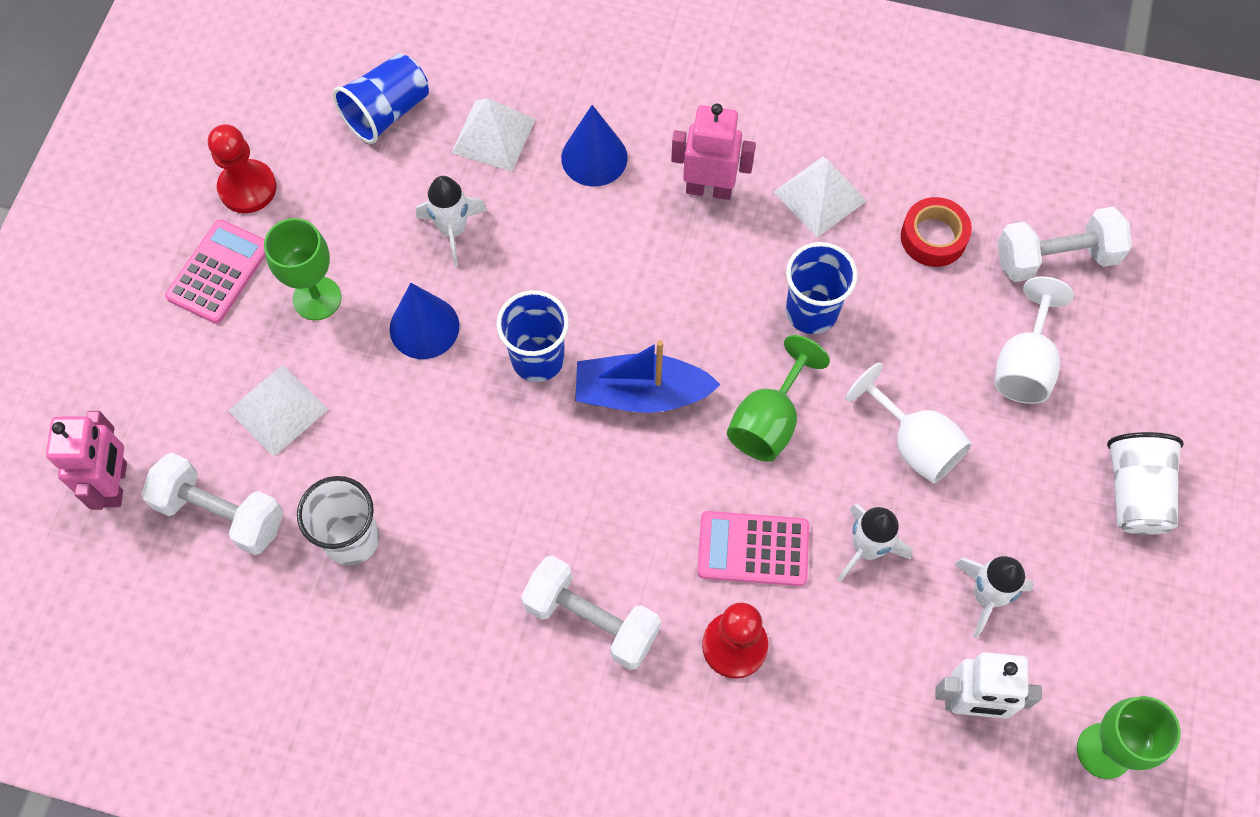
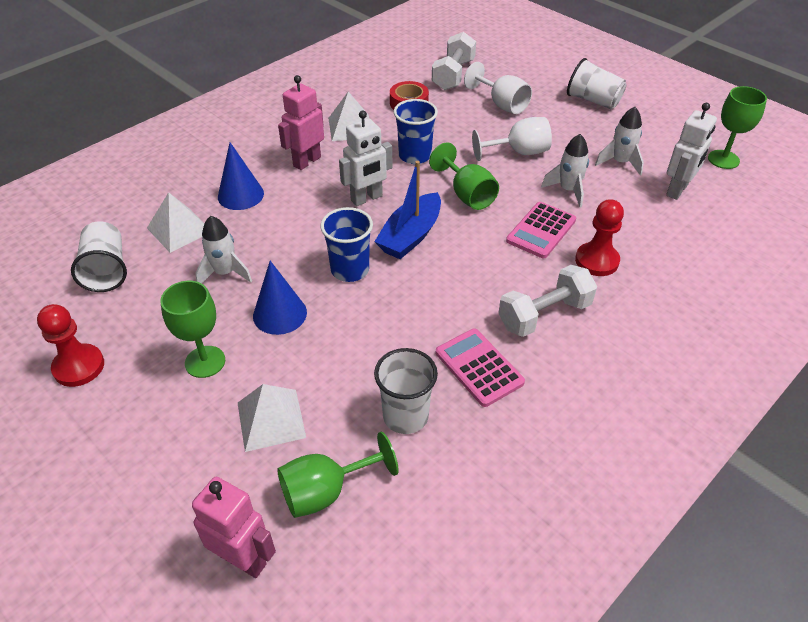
camera: 60 degrees left, 20 degrees down
white dumbbell [141,453,284,555] -> green goblet [277,432,399,518]
pink calculator [165,219,265,324] -> pink calculator moved to [436,329,525,407]
blue cup [333,53,429,144] -> white cup [71,221,127,292]
none -> white robot [339,110,393,206]

